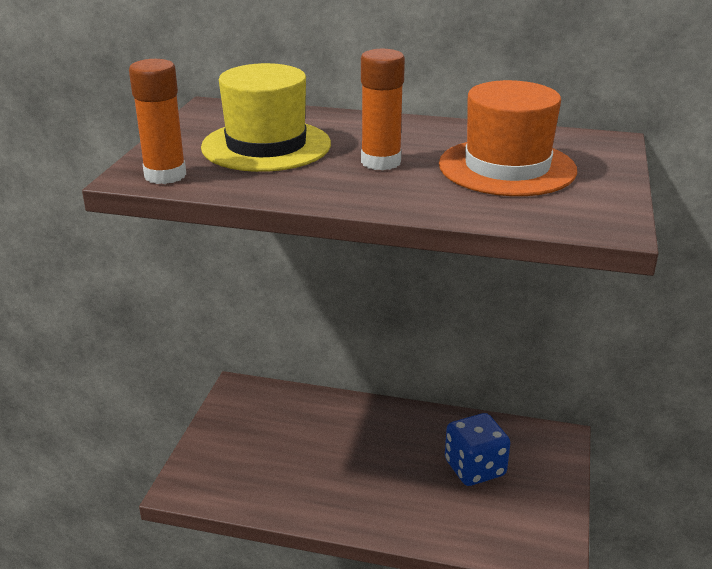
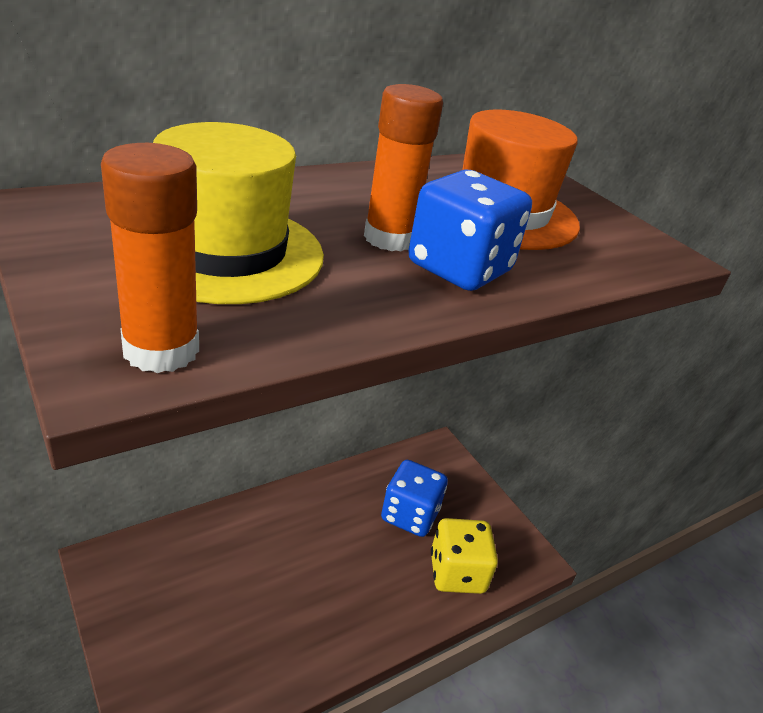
camera: 50 degrees left, 5 degrees up
none -> blue dice [409,169,532,291]
none -> yellow dice [431,518,498,594]

